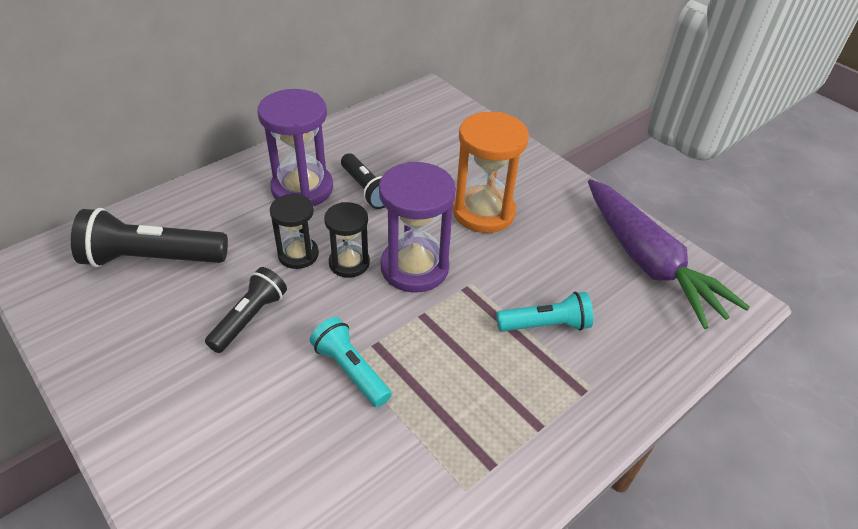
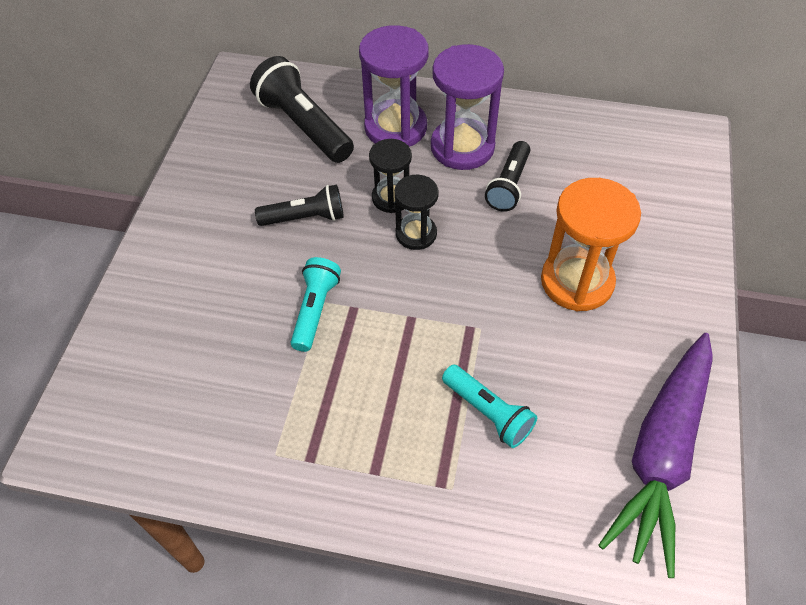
camera: 55 degrees right, 10 degrees up
purple hourglass [379,162,456,293] -> purple hourglass moved to [359,25,429,147]

